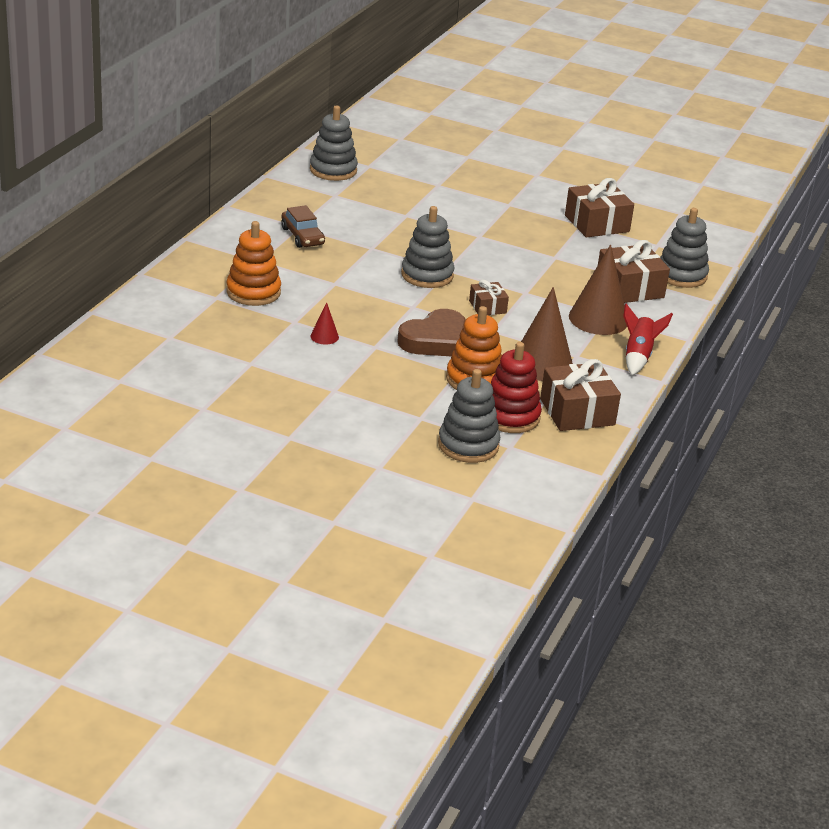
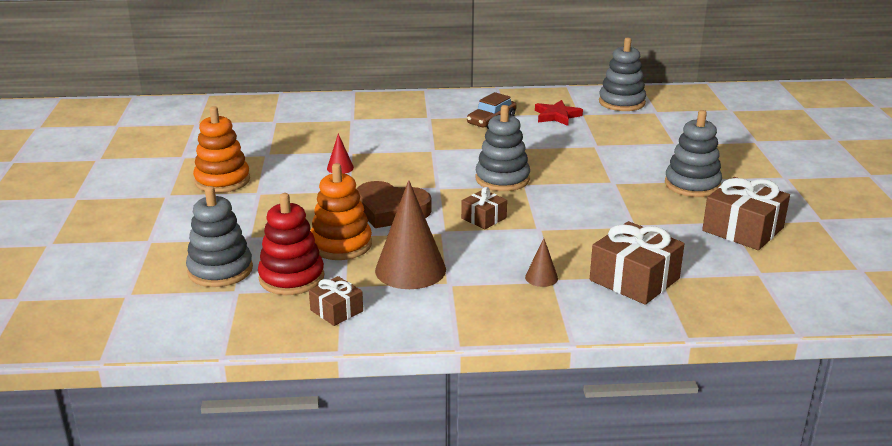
camera: 65 degrees right, 5 degrees down
orange stacking toy [226,221,281,306] -> orange stacking toy moved to [193,106,250,193]
brown gift [540,359,621,431] -> brown gift [309,276,363,326], size x0.56
brown cone [569,244,627,335] -> brown cone [525,238,558,287], size x0.46
red rocket [623,304,673,375] -> none
grey stacking toy [660,208,709,288] -> grey stacking toy moved to [665,110,722,197]
none -> red star [535,100,583,126]

